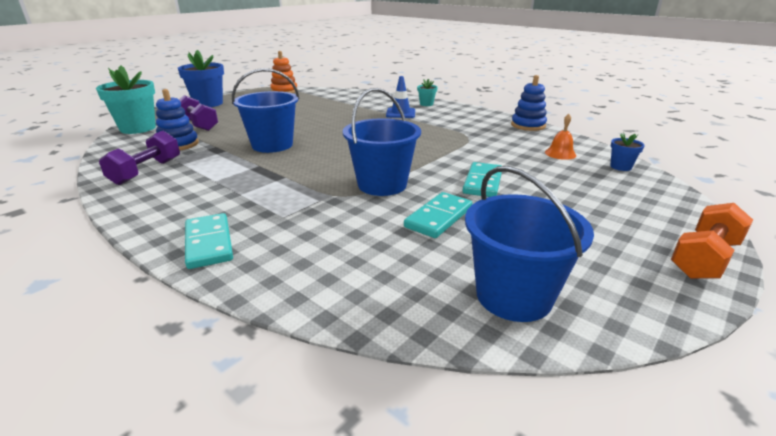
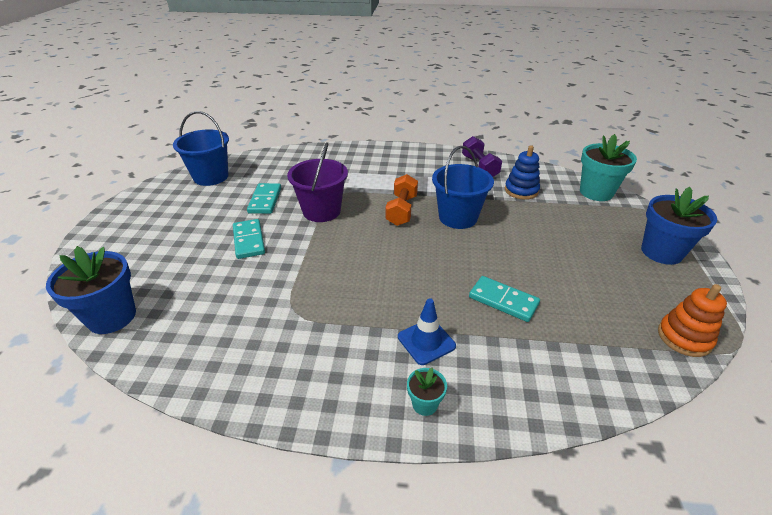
camera: 145 degrees right, 10 degrees up
purple dumbbell [179,95,218,131] -> none
turquoise domino [185,213,233,269] -> turquoise domino moved to [469,276,540,322]
blue bucket [343,88,421,196] -> purple bucket [287,142,348,222]
blue stacking toy [511,75,547,131] -> none
orange bell [545,114,576,160] -> none
blue flower pot [610,134,645,171] -> blue flower pot [46,246,136,334], size x2.08
orange dumbbell [671,203,753,279] -> orange dumbbell moved to [386,174,418,226]

